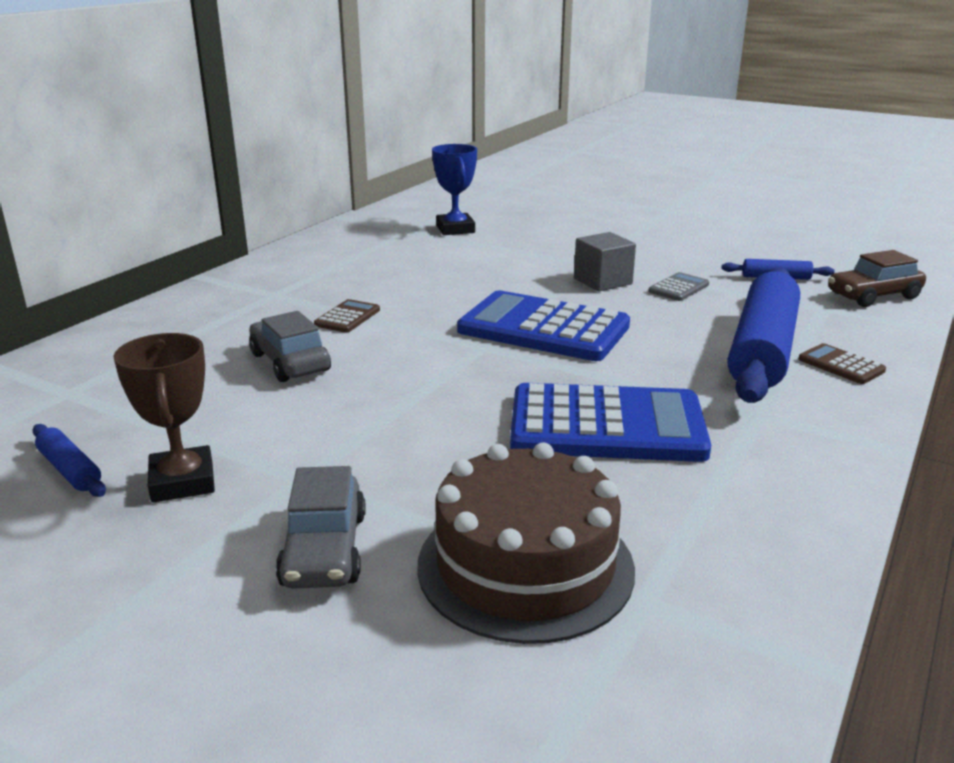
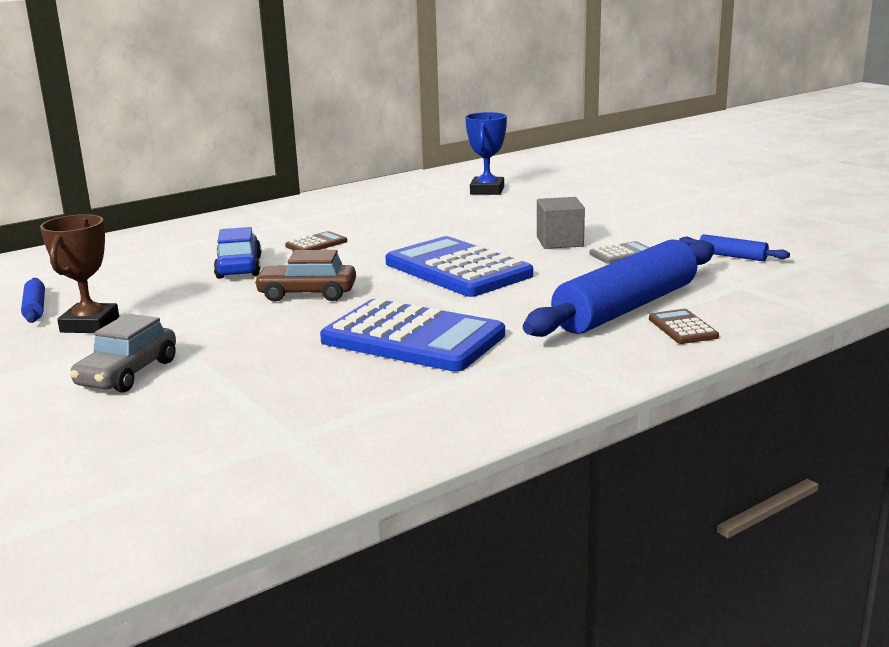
camera: 25 degrees right, 5 degrees down
grey car [249,311,331,382] -> blue car [214,227,262,279]
brown cake [417,443,635,644] -> none
brown car [828,250,926,307] -> brown car moved to [254,250,356,302]

